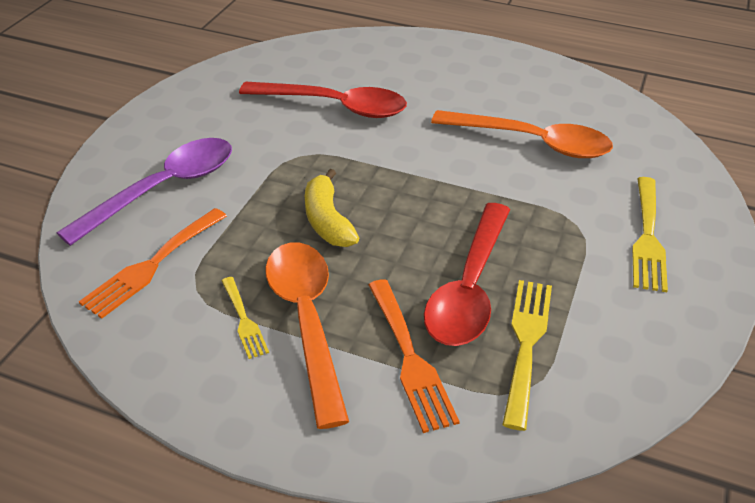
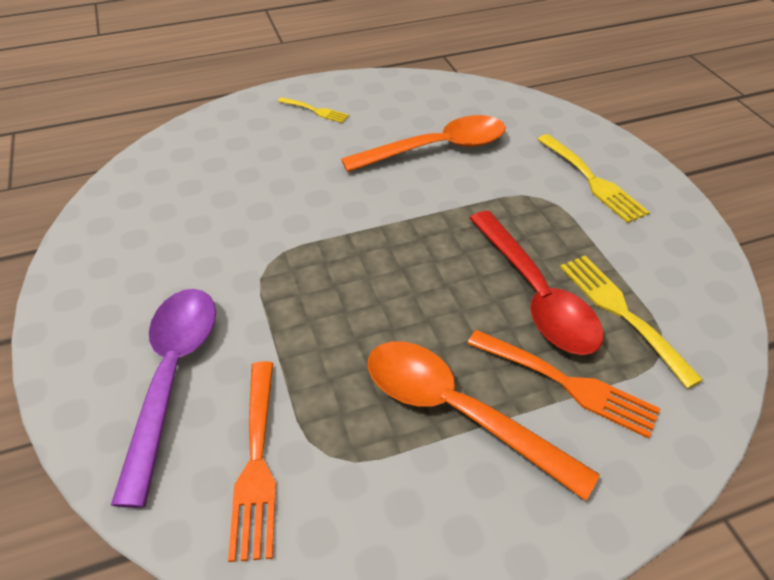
camera: 40 degrees left, 5 degrees up
yellow fork [221,277,269,359] -> yellow fork moved to [278,97,349,123]
red spoon [239,82,407,118] -> none
yellow banana [305,169,359,247] -> none

